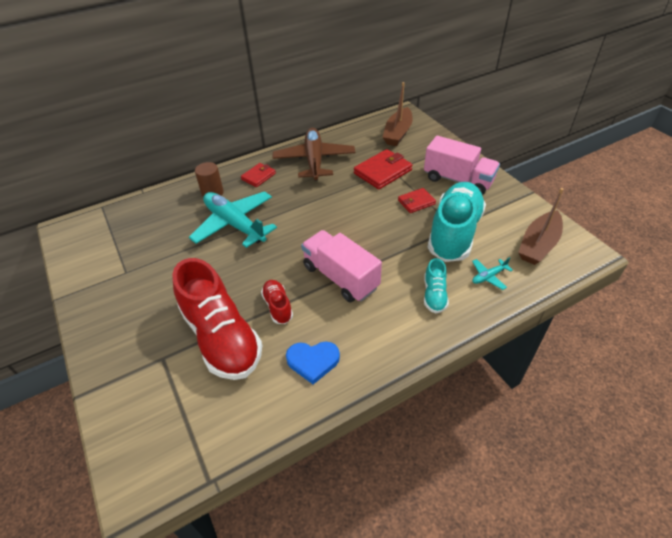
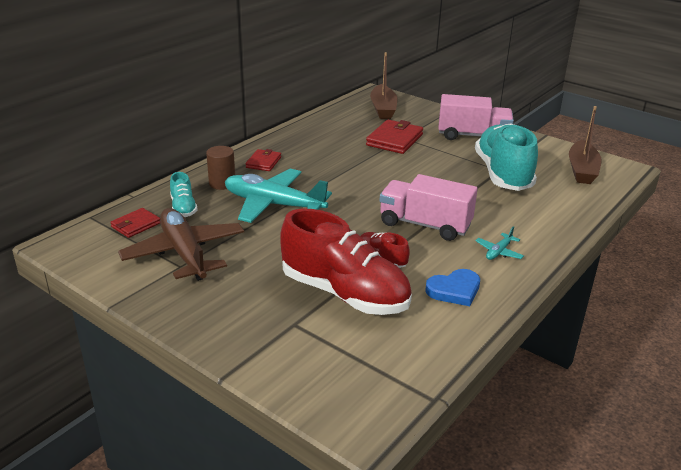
camera: 25 degrees left, 15 degrees down
brown plane [273,128,355,181] -> brown plane moved to [118,208,244,281]
red wallet [398,188,436,213] -> red wallet moved to [110,208,160,238]
turquoise shoe [424,258,449,313] -> turquoise shoe moved to [170,172,198,217]
turquoise plane [472,257,513,290] -> turquoise plane moved to [475,226,524,260]

